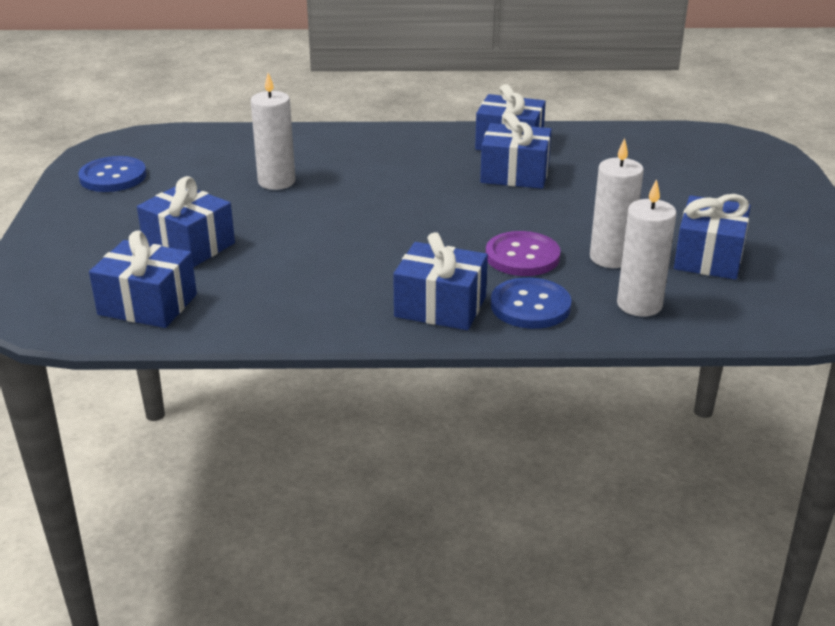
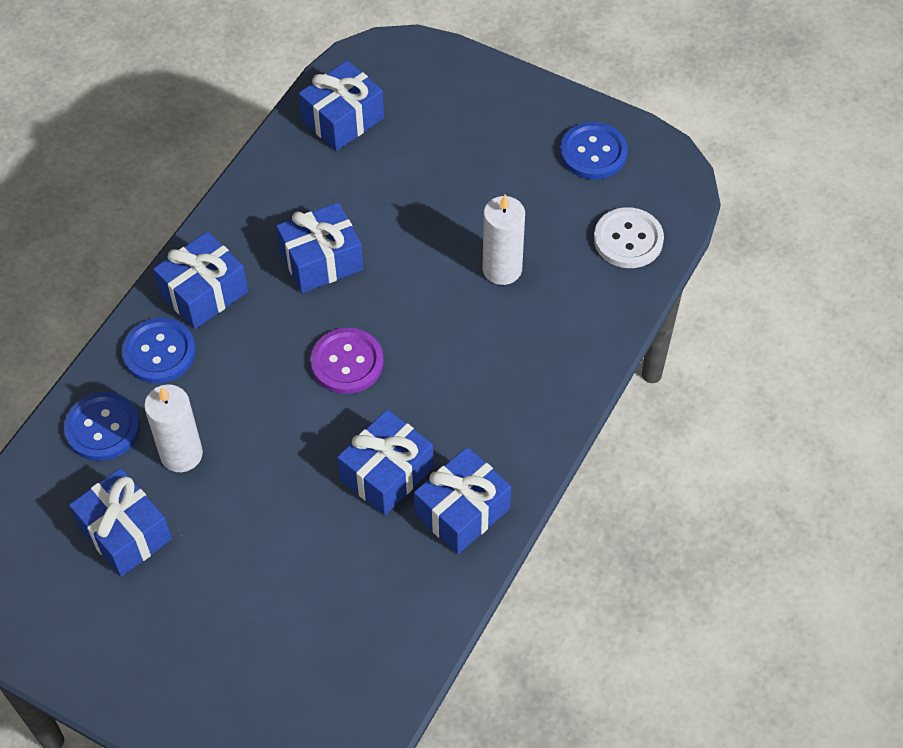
camera: 120 degrees right, 25 degrees up
blue gift [137,176,235,267] -> blue gift moved to [276,202,363,293]
purple button [486,231,561,276] -> purple button moved to [310,328,384,394]
white candle [617,179,676,317] -> blue button [64,392,140,461]
none -> white button [594,207,664,268]

